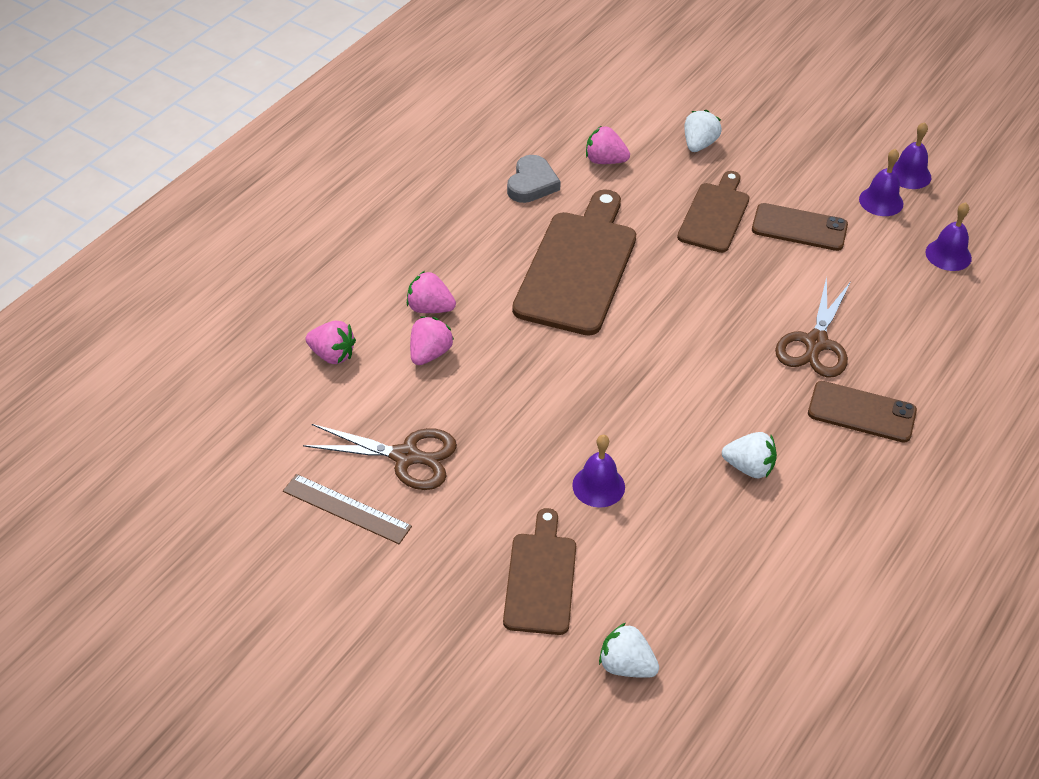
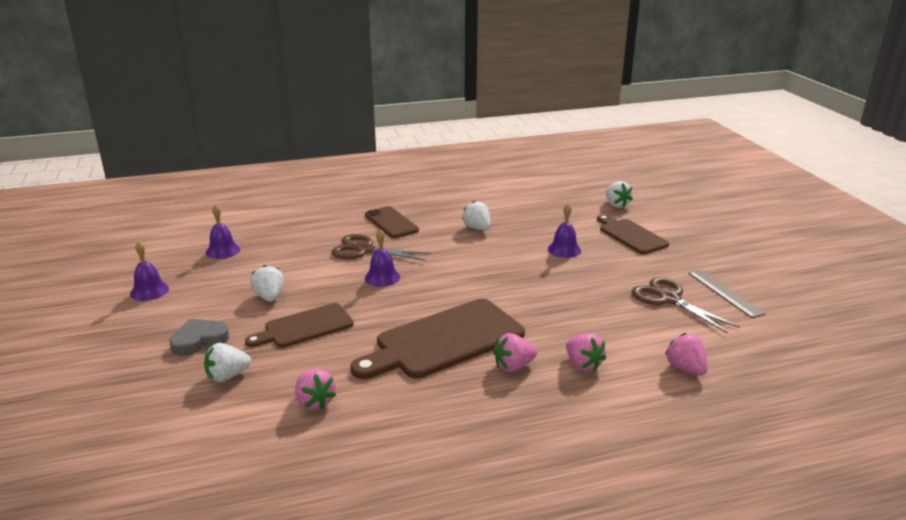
camera: 140 degrees left, 20 degrees down
pink strawberry [410,316,454,365] -> pink strawberry moved to [493,333,537,372]
brown cutting board [503,508,576,635] -> brown cutting board turned 105 degrees clockwise [597,214,669,254]
grey heart [507,155,561,203] -> grey heart moved to [169,319,229,356]
brown phone [752,203,848,251] -> white strawberry [250,265,284,302]
brown scissors [775,277,851,377] -> brown scissors turned 135 degrees counterclockwise [331,234,431,261]
purple bell [859,149,903,216] -> purple bell moved to [365,229,400,287]

